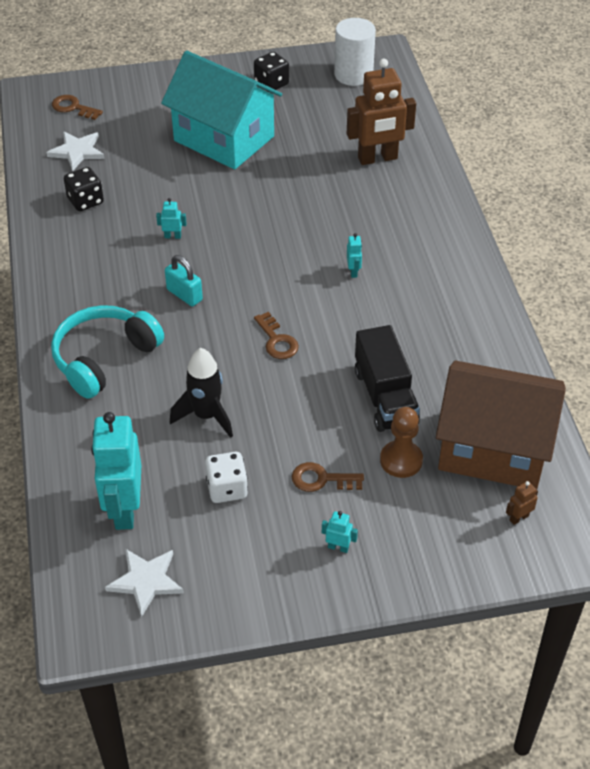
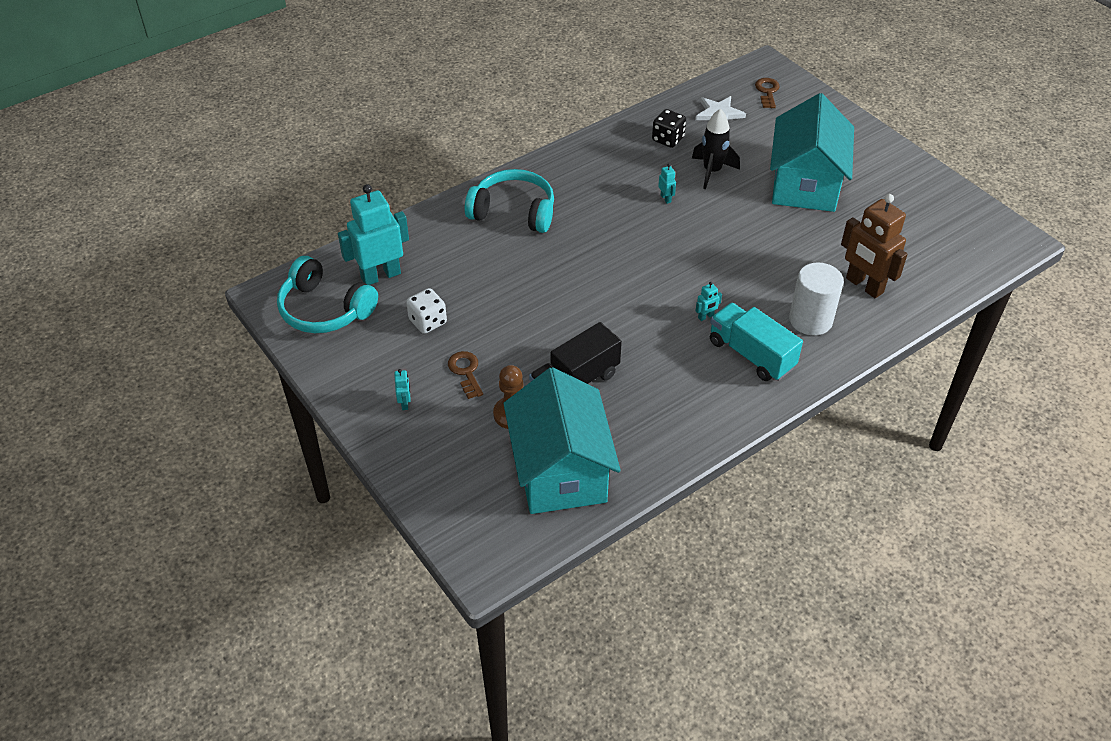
camera: 65 degrees right, 0 degrees up
white star [105,549,184,617] -> turquoise headphones [277,256,378,333]
turquoise padlock [165,255,203,306] -> none
black rocket [170,348,233,438] -> black rocket moved to [692,109,740,189]
black dice [254,52,289,92] -> none
brown key [254,312,299,359] -> none
white cylinder [334,18,376,86] -> white cylinder moved to [789,262,844,336]
brown house [436,361,566,489] -> turquoise house [503,367,621,514]
brown robot [506,481,538,525] -> none
none -> turquoise truck [710,303,803,381]

